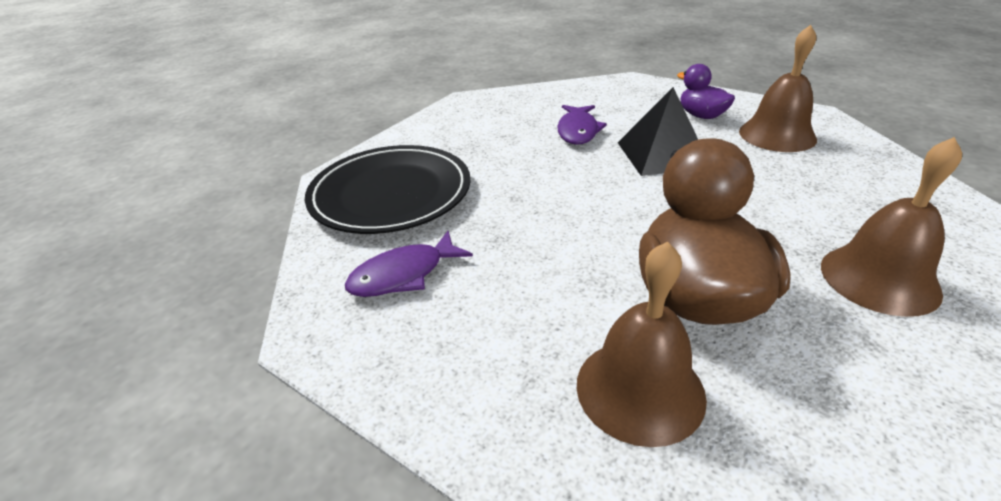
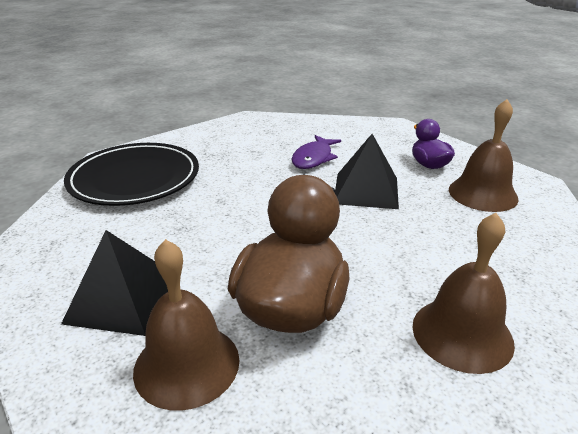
camera: 15 degrees right, 5 degrees down
purple fish [345,231,473,297] -> none
none -> black pyramid [61,230,168,336]

